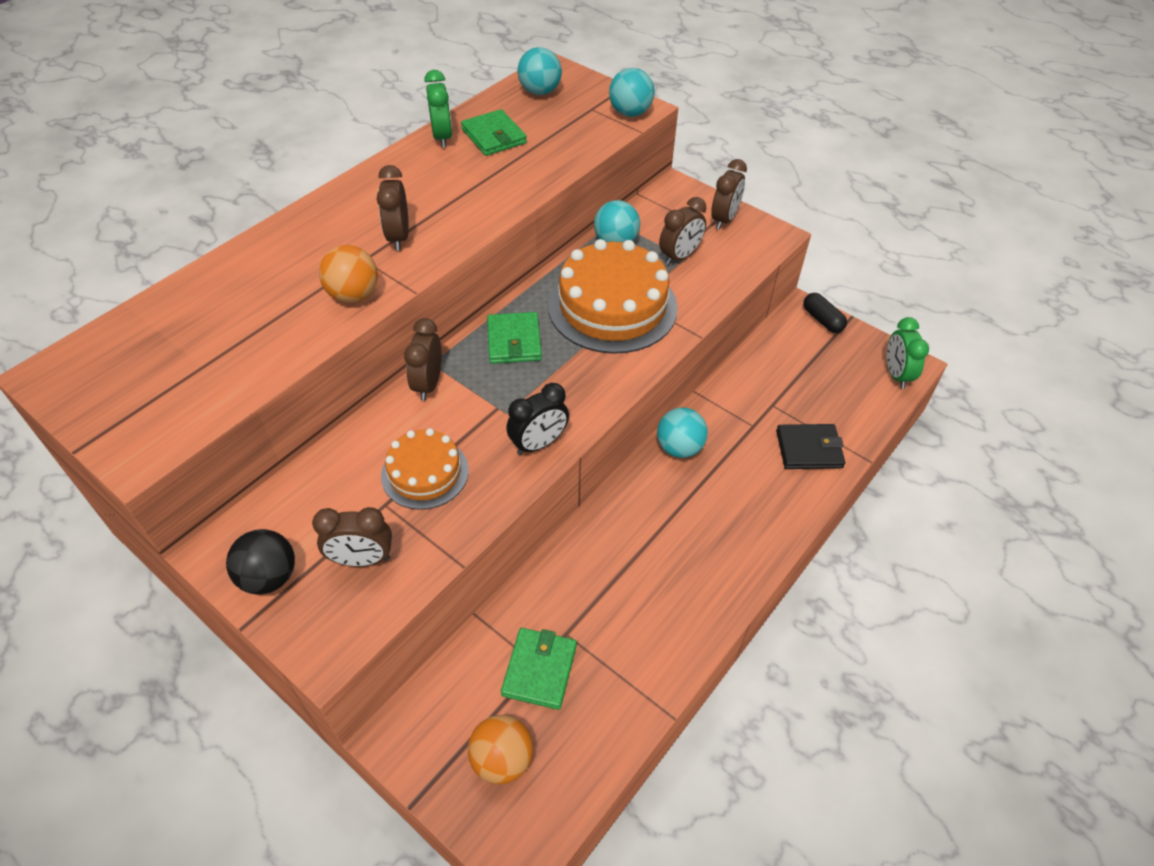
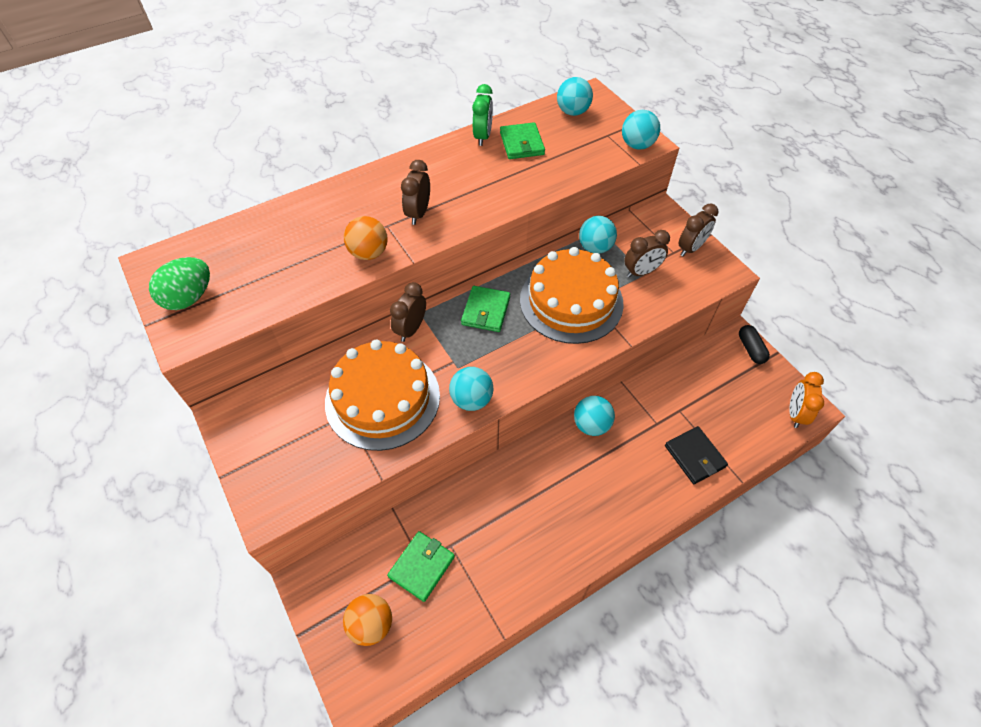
camera: 20 degrees right, 5 degrees up
black ball [226,529,295,594] -> none
brown clock [312,507,392,567] -> none
orange cake [381,428,469,510] -> orange cake [325,340,440,451], size x1.75
black clock [506,383,569,455] -> turquoise ball [449,367,493,411]
black wallet [776,424,845,469] -> black wallet turned 45 degrees clockwise [665,426,728,484]
green clock [887,317,929,389] -> orange clock [789,372,824,428]
none -> green egg [149,257,210,310]

